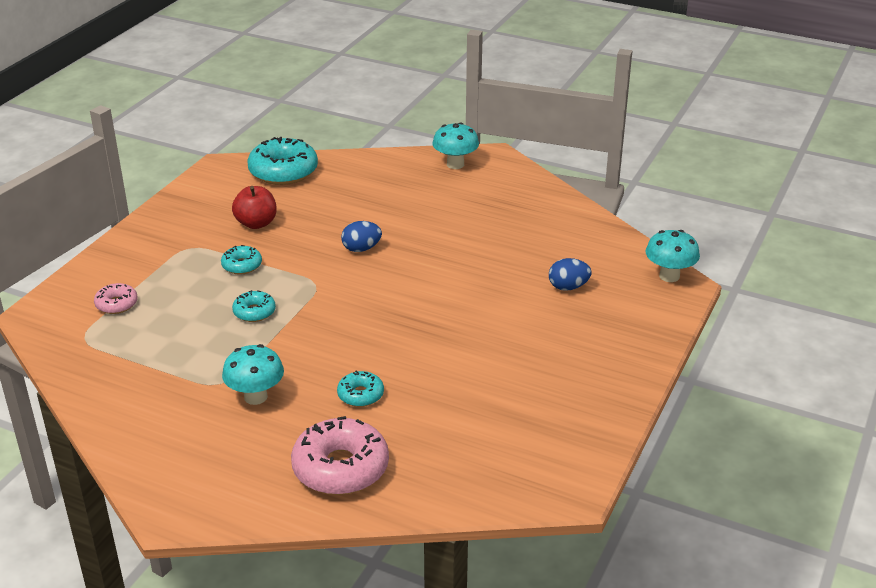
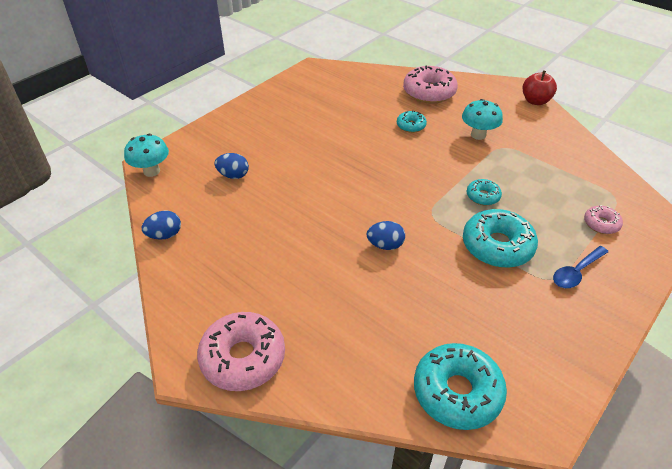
camera: 165 degrees left, 10 degrees up
turquoise donut [221,245,262,274] -> turquoise donut [463,209,538,268], size x1.93
red apple [232,186,277,229] -> red apple moved to [523,70,557,105]
turquoise mushroom [433,122,479,169] -> pink donut [197,312,285,391]
none -> blue egg [142,211,181,239]
none -> blue spoon [553,246,608,288]

